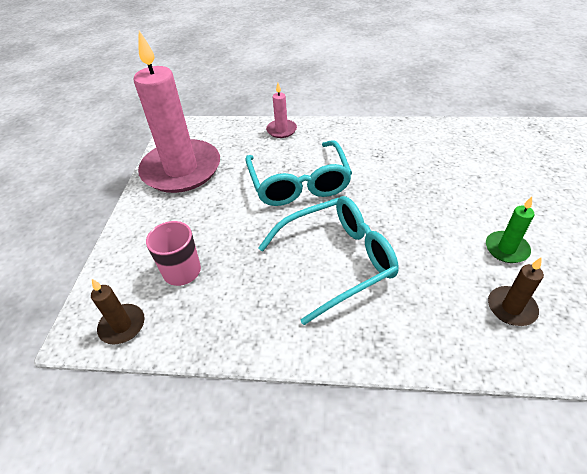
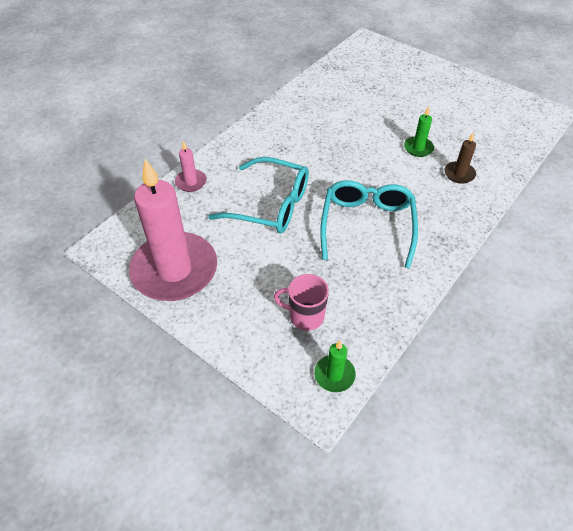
camera: 60 degrees left, 5 degrees up
brown candle [91,279,145,344] -> green candle [314,341,356,392]

